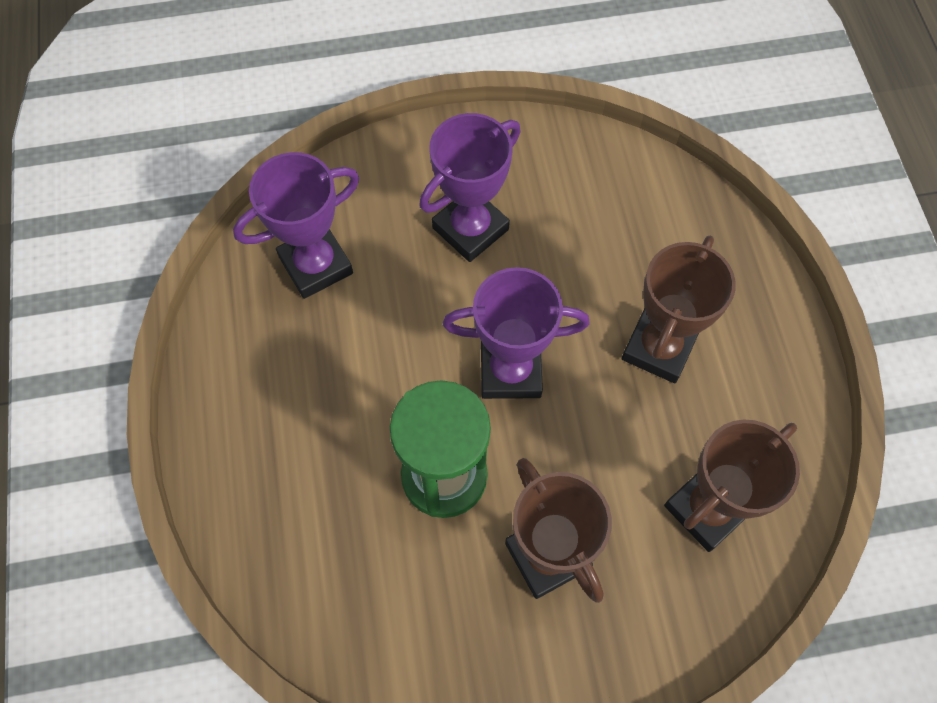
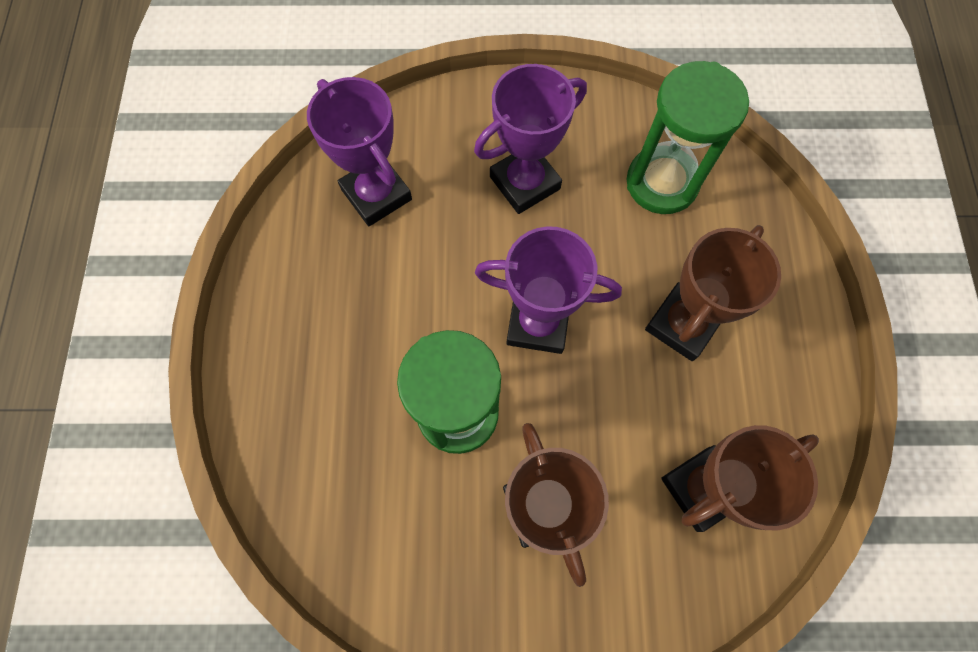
camera: 10 degrees right, 5 degrees up
purple trophy [233,152,359,299] -> purple trophy turned 75 degrees clockwise [307,77,412,226]
none -> green hourglass [627,61,749,214]

